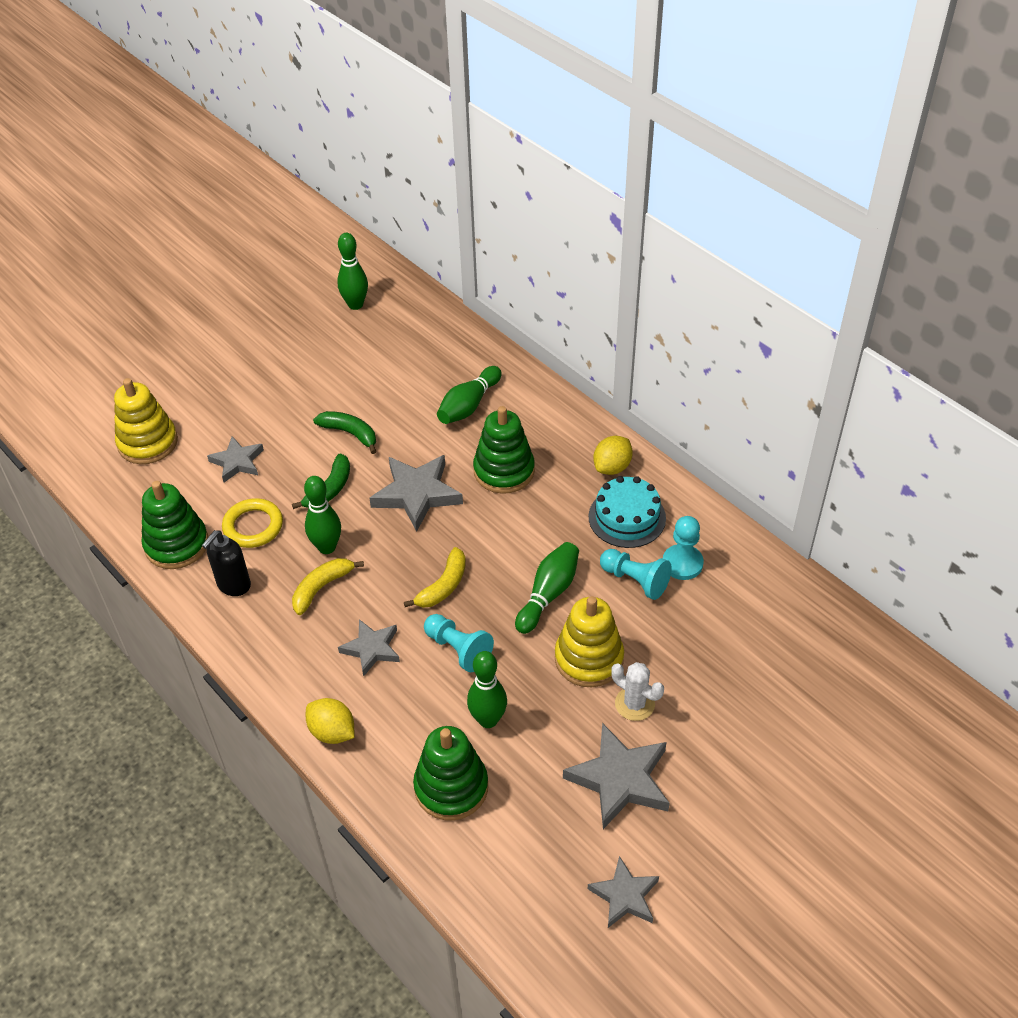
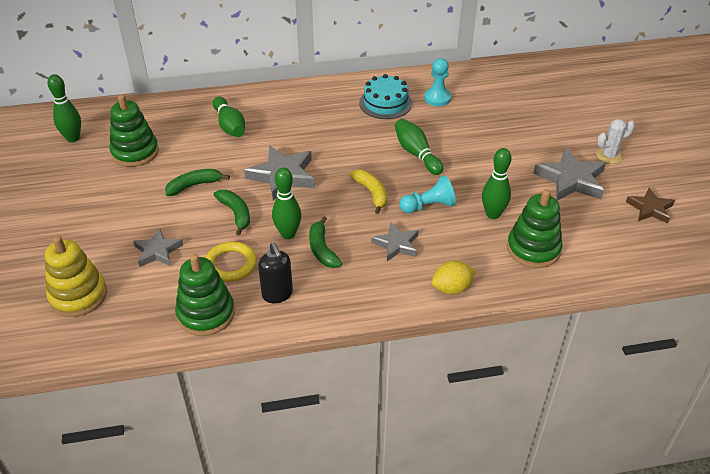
camera: 60 degrees left, 5 degrees down
yellow banana [292,558,364,615] -> green banana [309,216,342,268]
green stacking toy [473,406,535,494] -> green stacking toy moved to [109,95,159,167]
yellow stacking toy [555,596,624,687] -> none
grey star [588,856,659,928] -> brown star [626,188,675,224]
yellow lemon [593,436,633,475] -> none
turquoise pawn [600,549,672,600] -> none
white cactus [611,662,664,721] -> white cactus moved to [596,119,635,164]

